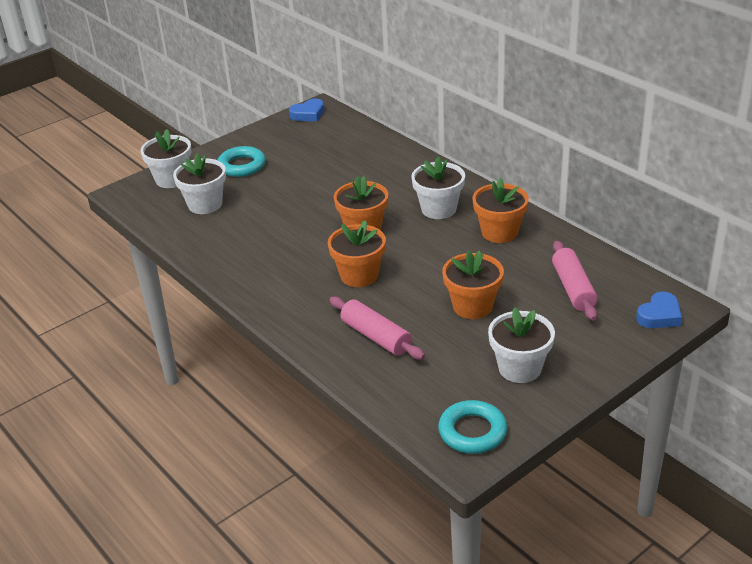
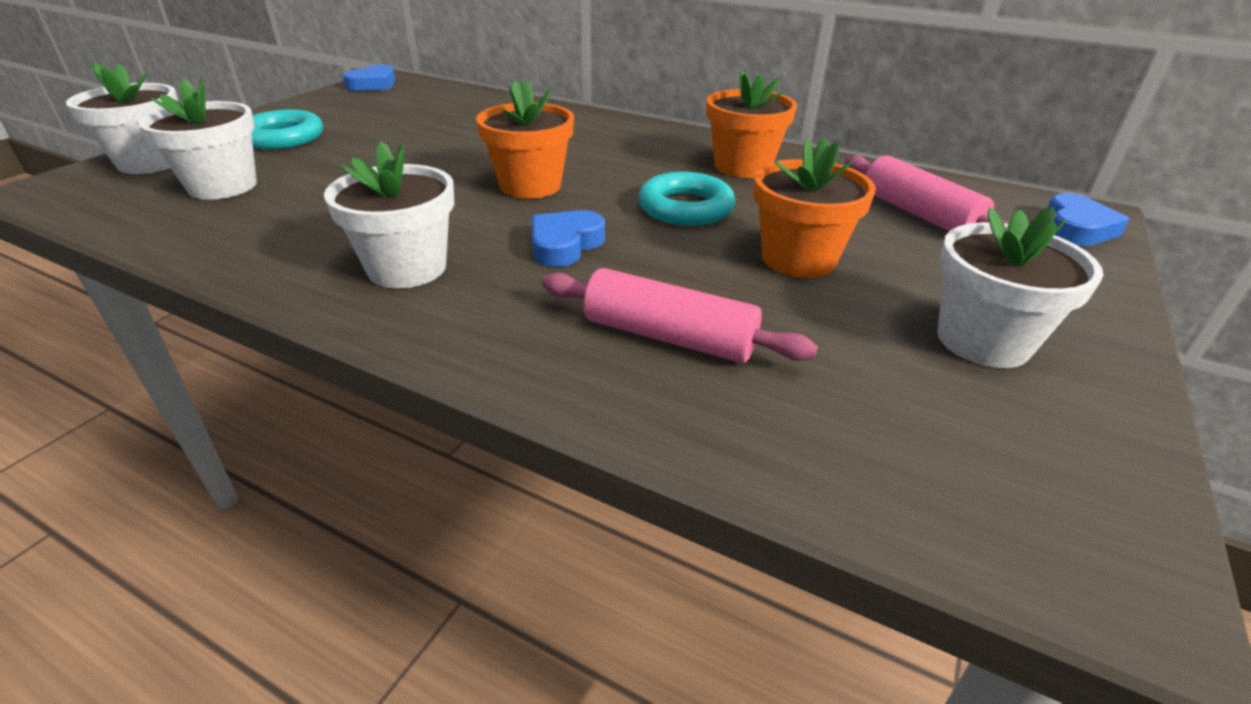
camera: 25 degrees left, 0 degrees up
orange flower pot [328,220,386,287] -> blue heart [532,210,605,267]
white flower pot [411,157,465,219] -> white flower pot moved to [324,141,455,288]
turquoise ring [438,400,507,454] -> turquoise ring moved to [638,172,735,226]

